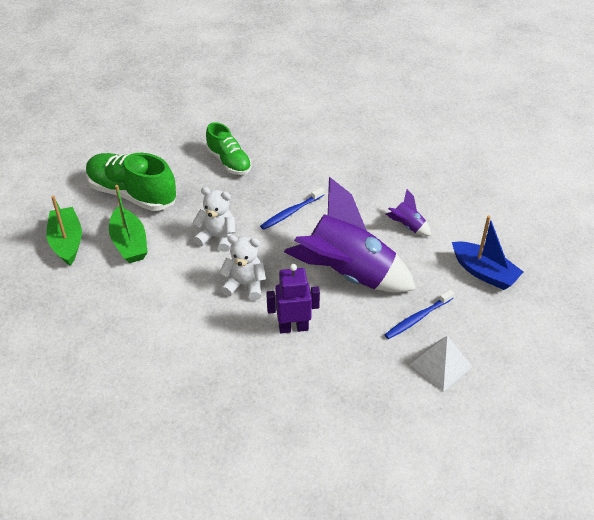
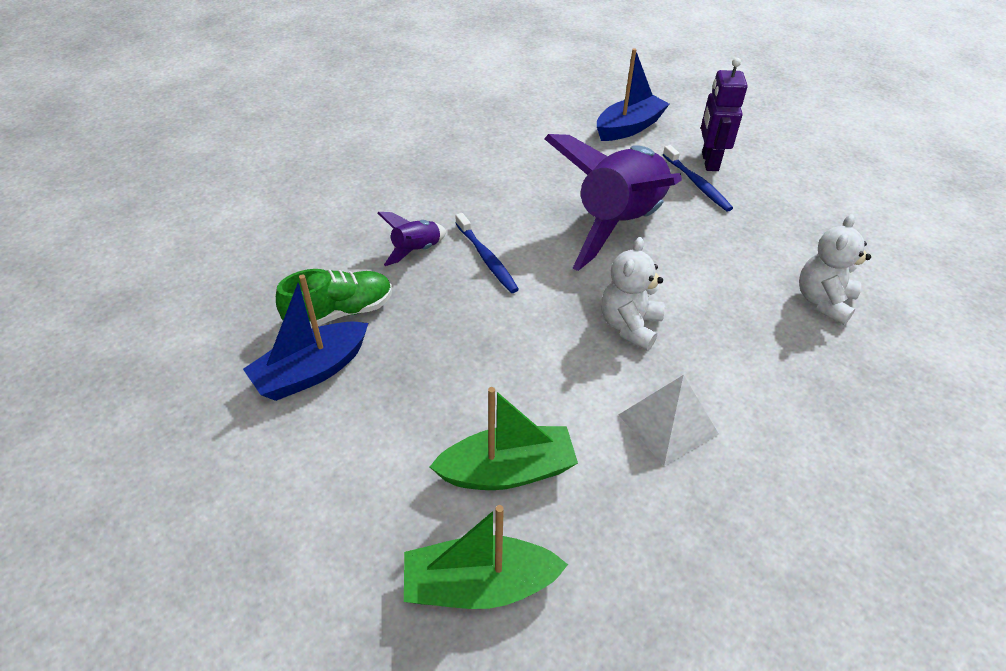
camera: 80 degrees left, 0 degrees up
green shoe [86,153,177,211] -> none
white teddy bear [192,187,236,252] -> white teddy bear moved to [799,214,871,325]
purple robot [266,264,320,333] -> purple robot moved to [701,58,748,171]
purple rocket [386,189,431,236] -> purple rocket moved to [378,212,446,266]
white pyramid [410,336,472,392] -> white pyramid moved to [619,375,719,466]
none -> blue boat [243,274,368,401]

